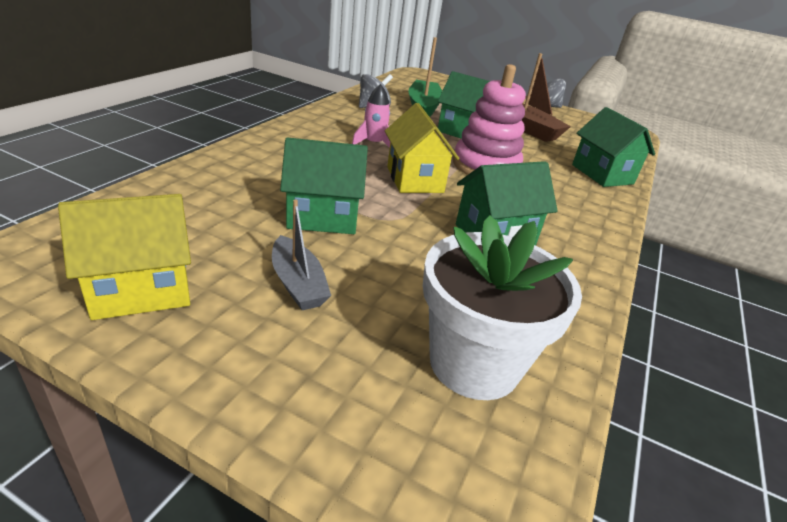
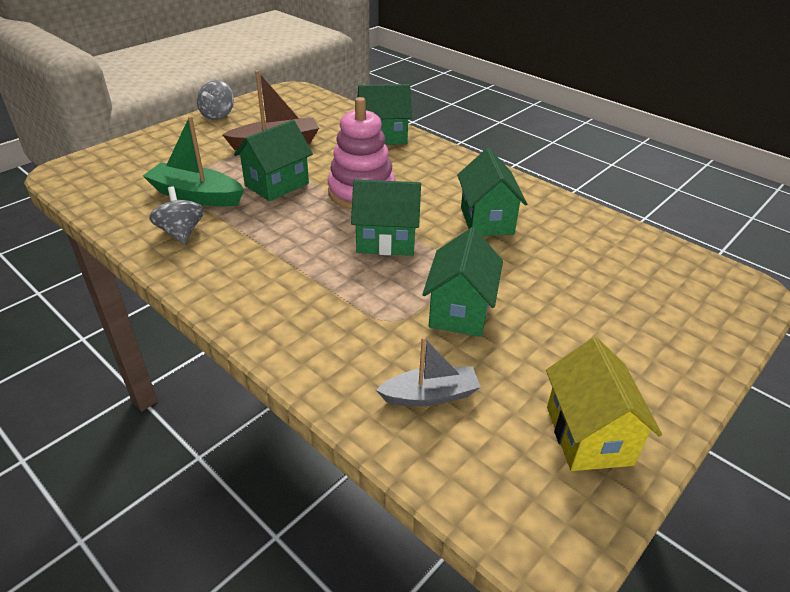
camera: 70 degrees left, 5 degrees up
grey boat [272,200,331,310] -> grey boat moved to [376,337,481,407]
pink rocket [352,84,390,148] -> none
yellow house [385,103,459,193] -> green house [351,179,421,256]
white flower pot [423,215,582,400] -> none

